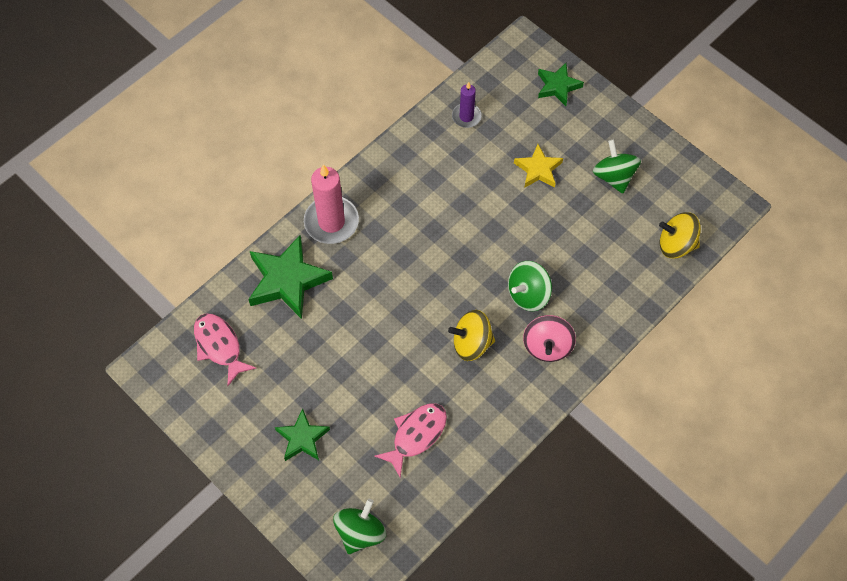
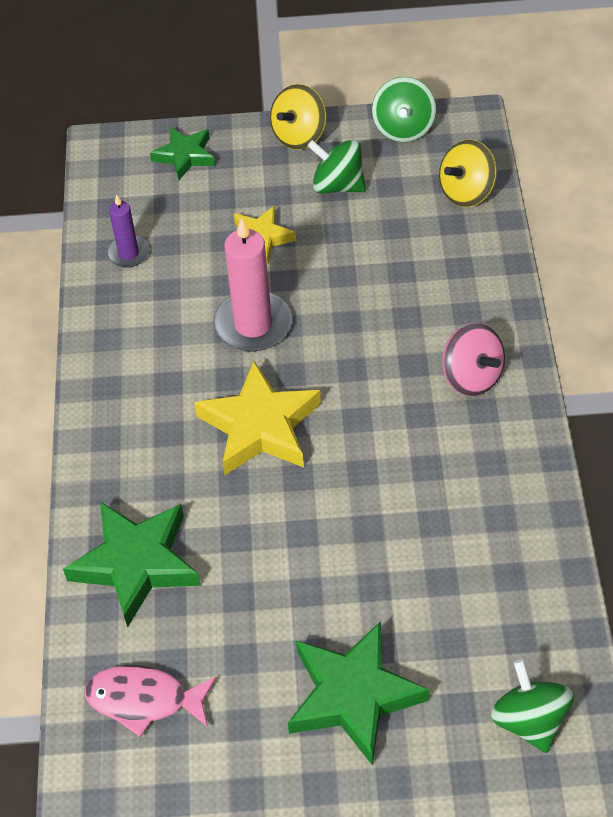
camera: 45 degrees left, 10 degrees down
green star [275,408,330,461] -> green star [288,621,430,765], size x1.69
pink candle [304,164,359,244] -> pink candle moved to [213,217,292,352]
pink fish [374,403,447,478] -> none
yellow spinning top [448,310,495,361] -> yellow spinning top moved to [270,84,327,150]
green spinning top [508,261,552,311] -> green spinning top moved to [372,77,436,142]
none -> yellow star [194,361,321,475]

